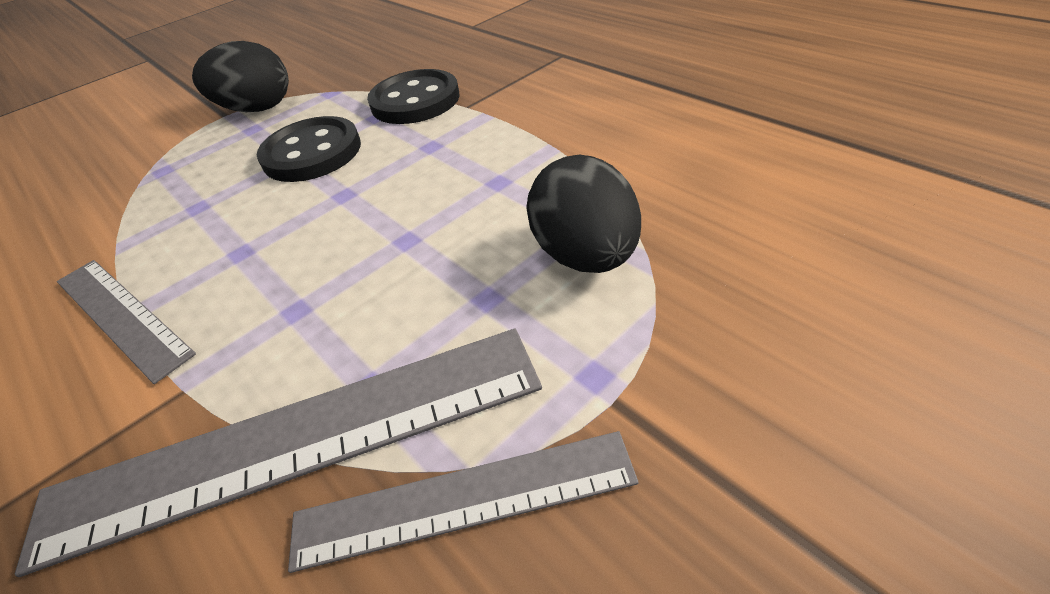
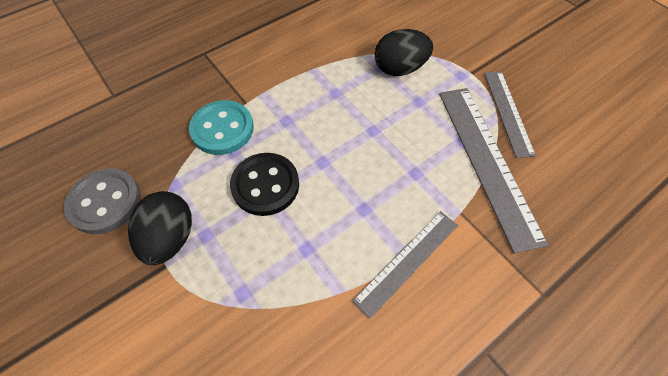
camera: 90 degrees left, 15 degrees up
black button [367,69,460,124] -> turquoise button [189,100,254,155]
none -> grey button [64,168,141,234]

